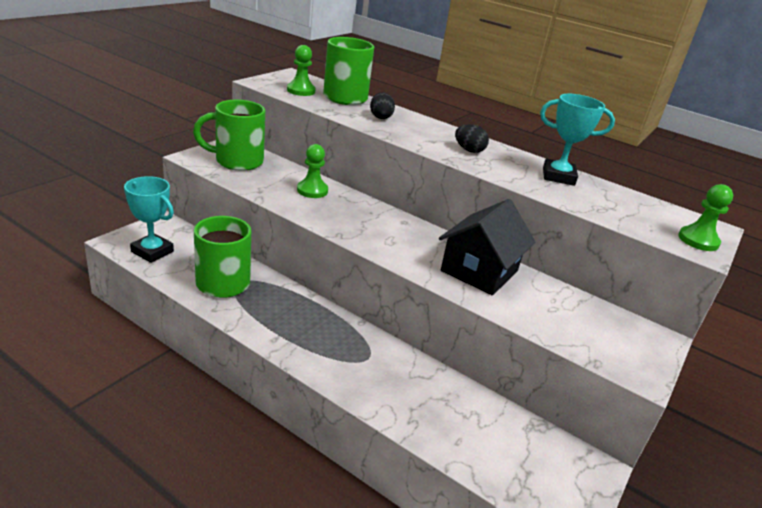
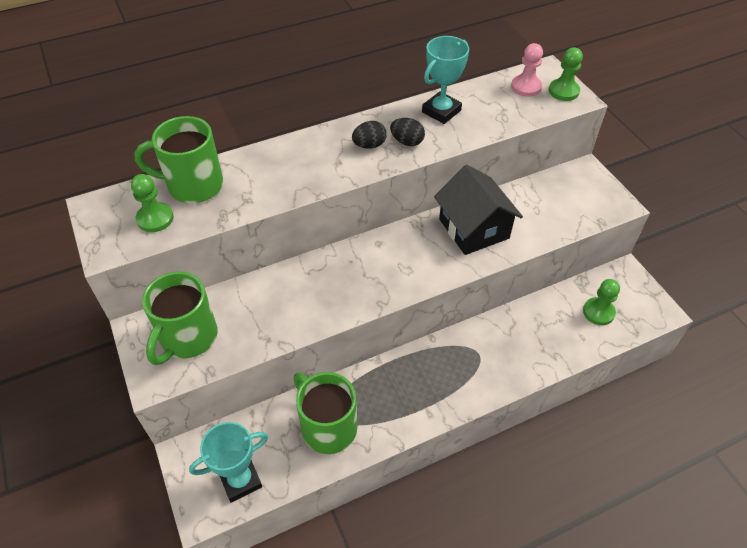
camera: 55 degrees left, 20 degrees up
green pawn [297,144,328,198] -> green pawn moved to [583,279,620,325]
black egg [370,92,395,119] -> black egg moved to [390,118,425,146]
none -> pink pawn [511,43,543,97]

